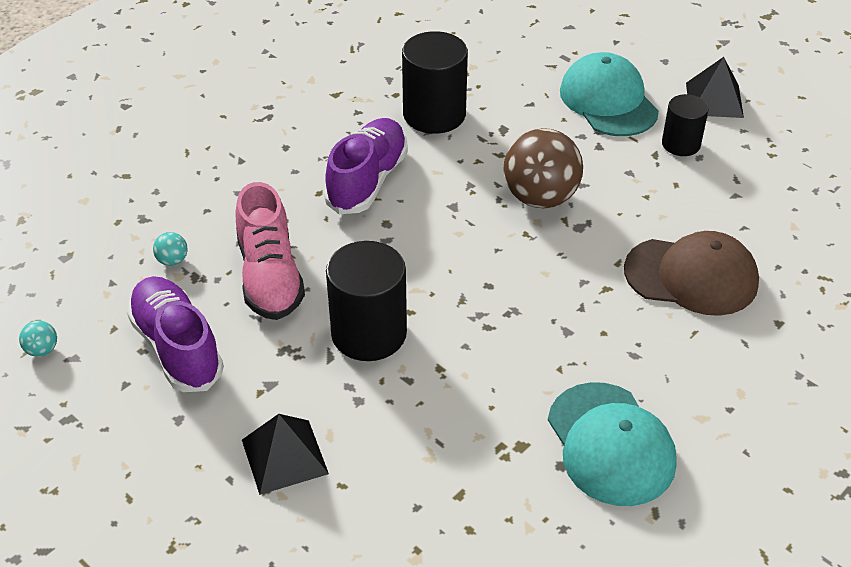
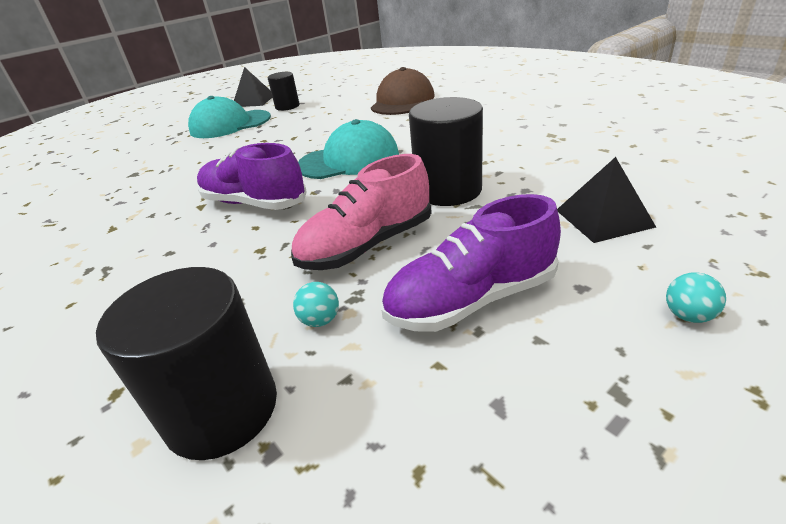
camera: 80 degrees left, 10 degrees down
turquoise ball [19,321,57,357] -> turquoise ball moved to [666,272,726,323]
pink shoe [236,182,305,320] -> pink shoe turned 150 degrees clockwise [291,154,432,270]
black cylinder [402,31,468,134] -> black cylinder moved to [96,267,277,460]
brown ball [503,128,583,208] -> none
turquoise cap [548,382,677,506] -> turquoise cap moved to [298,119,399,179]

